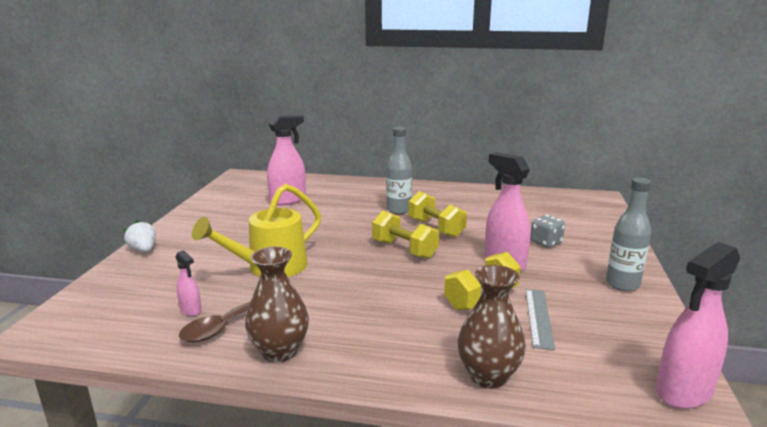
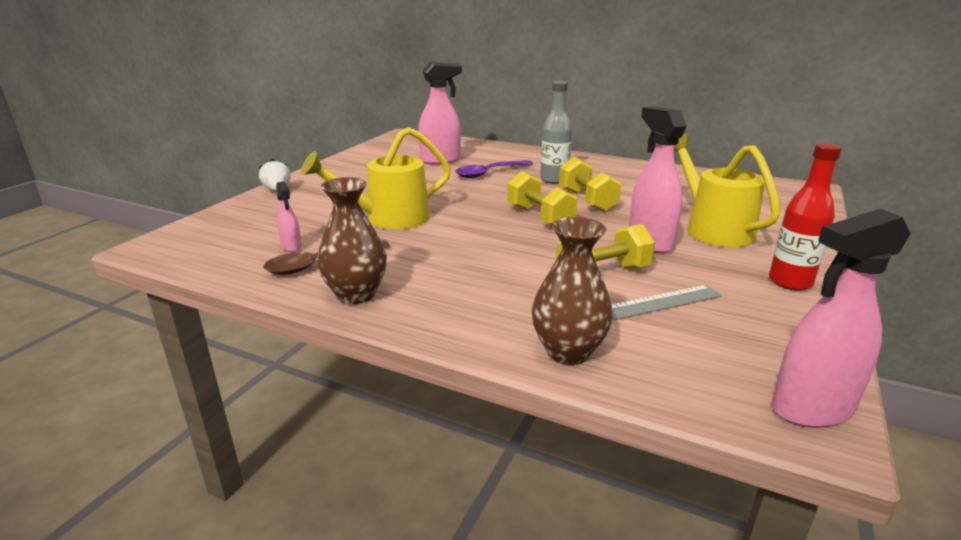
camera: 15 degrees right, 5 degrees up
grey ruler [526,289,555,350] -> grey ruler turned 45 degrees clockwise [611,285,722,320]
grey dice [530,215,565,248] -> yellow watering can [674,134,780,247]
grey bottle [606,178,651,291] -> red bottle [769,143,841,291]
none -> purple spoon [455,160,533,178]

